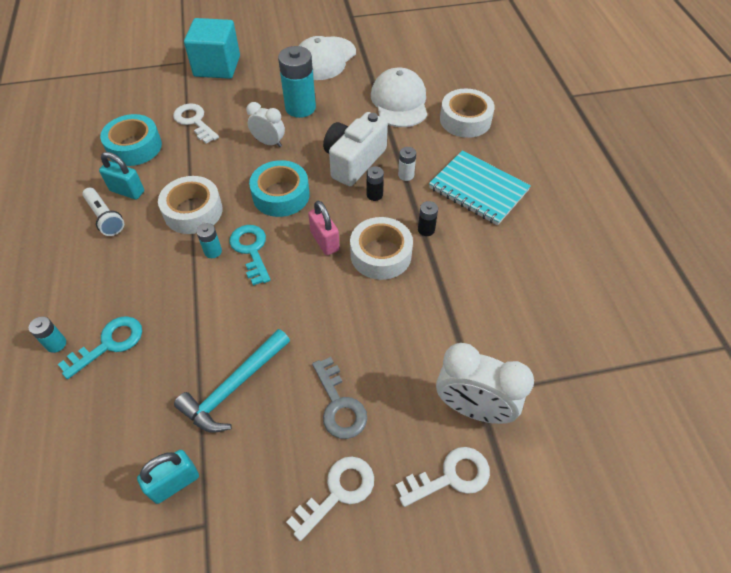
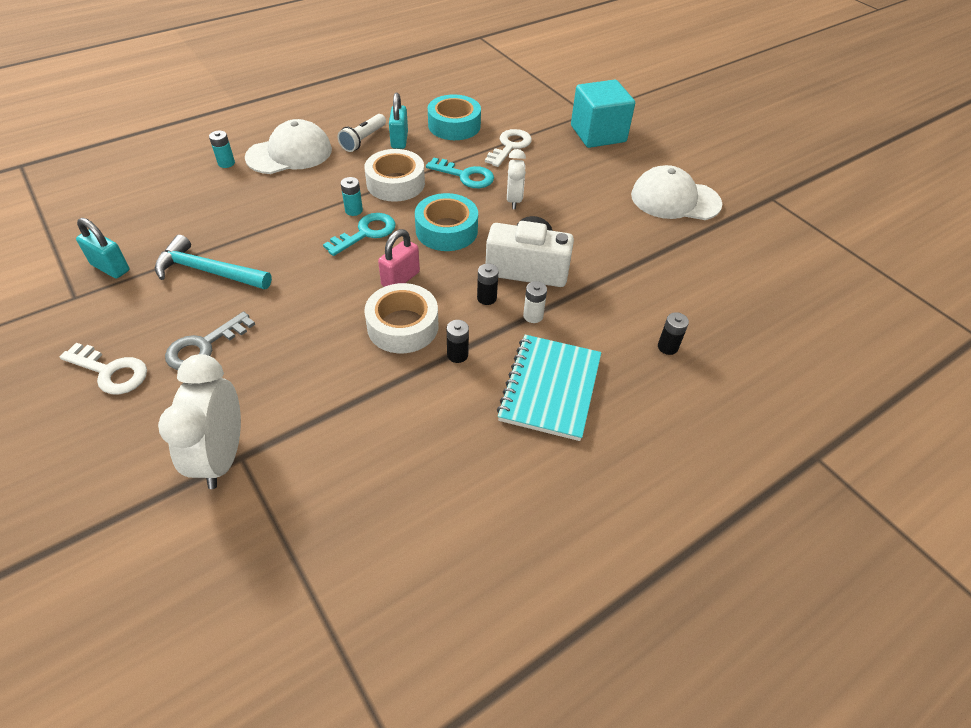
camera: 65 degrees right, 5 degrees down
turquoise key [58,316,142,379] -> turquoise key moved to [426,158,494,188]
turquoise battery [278,46,316,118] -> none
white cap [371,67,427,127] -> white cap moved to [245,119,332,174]
white key [396,447,490,507] -> none
white tape [440,88,495,138] -> black battery [658,312,689,355]

